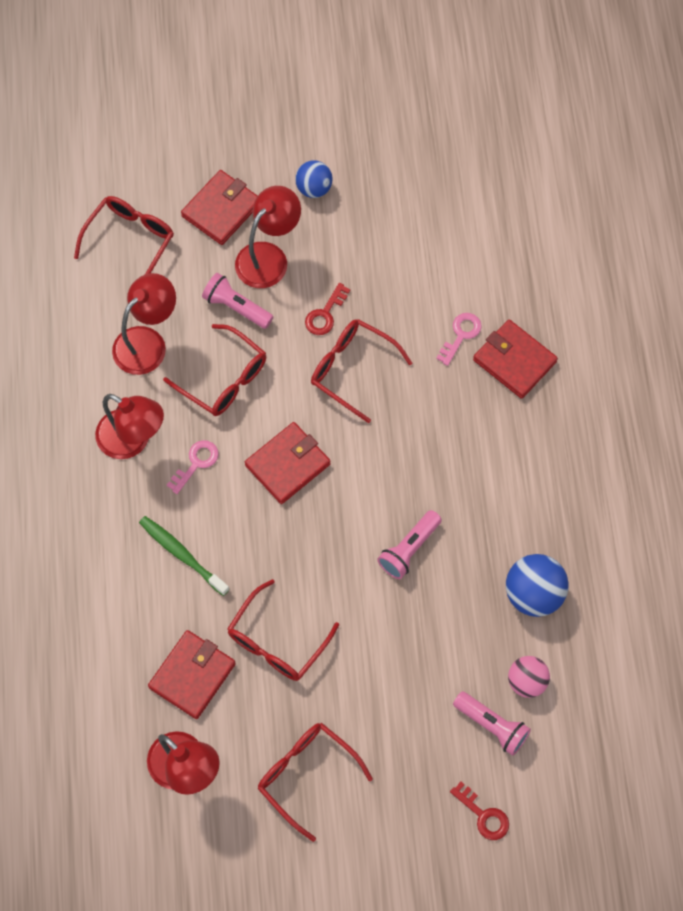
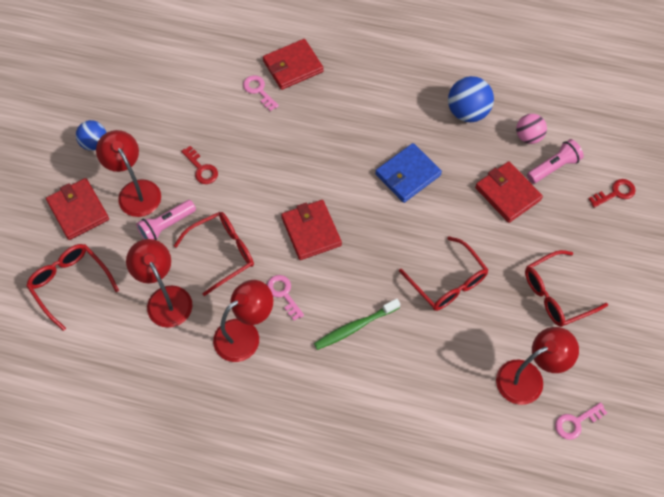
camera: 70 degrees left, 5 degrees down
red wallet [148,630,236,719] -> red wallet moved to [475,161,543,223]
red glasses [311,319,412,423] -> none
pink flashlight [377,510,442,579] -> blue wallet [375,143,442,203]
none -> pink key [555,402,607,440]

